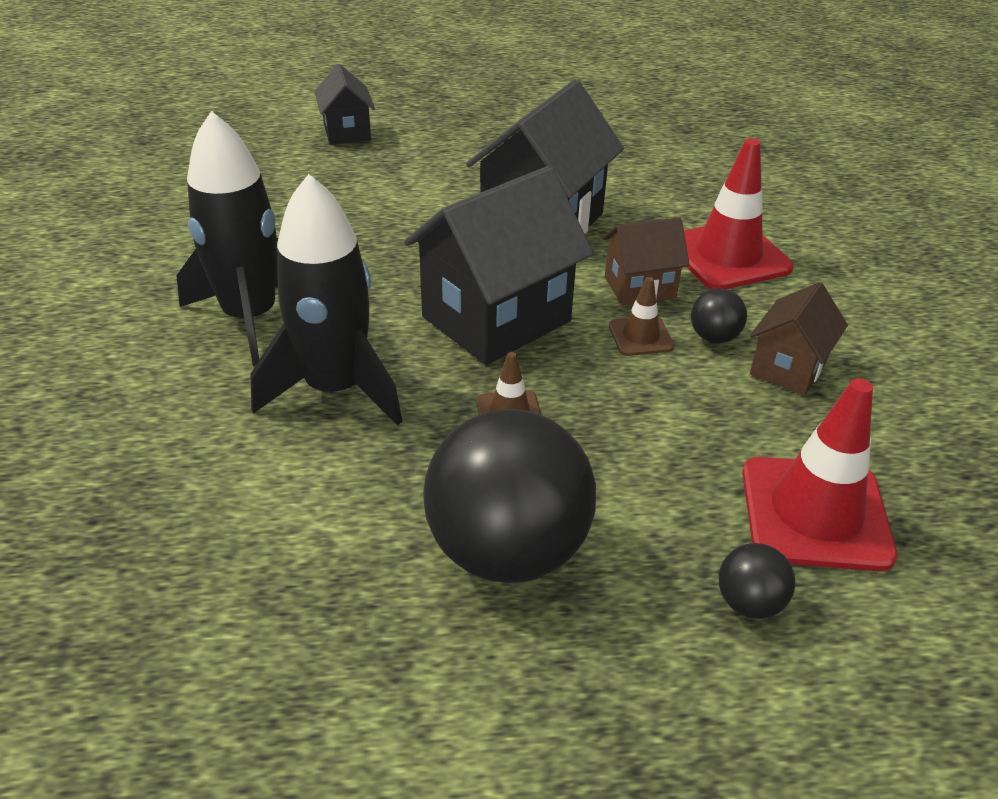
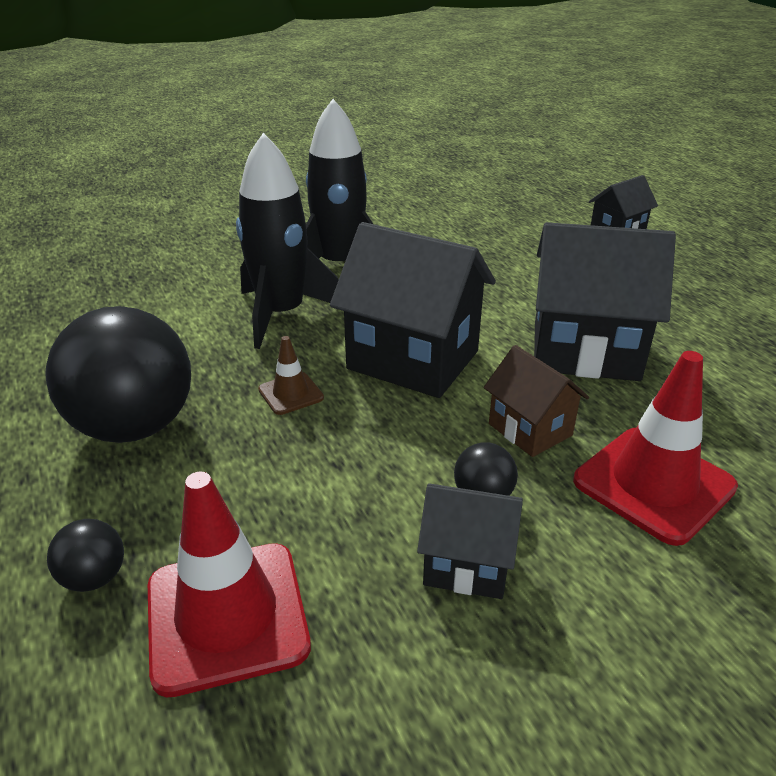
camera: 70 degrees right, 5 degrees down
brown traffic cone [609,277,674,356] -> none
brown house [750,282,848,395] -> black house [417,483,523,599]

